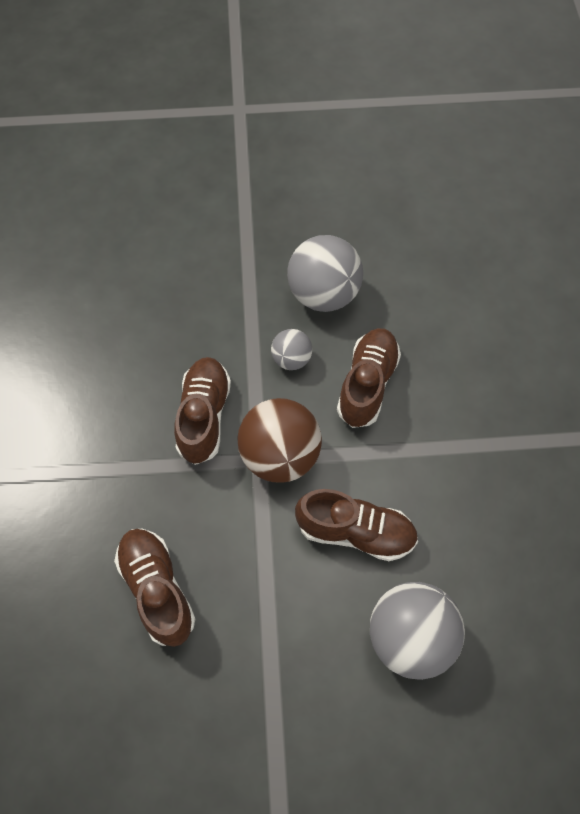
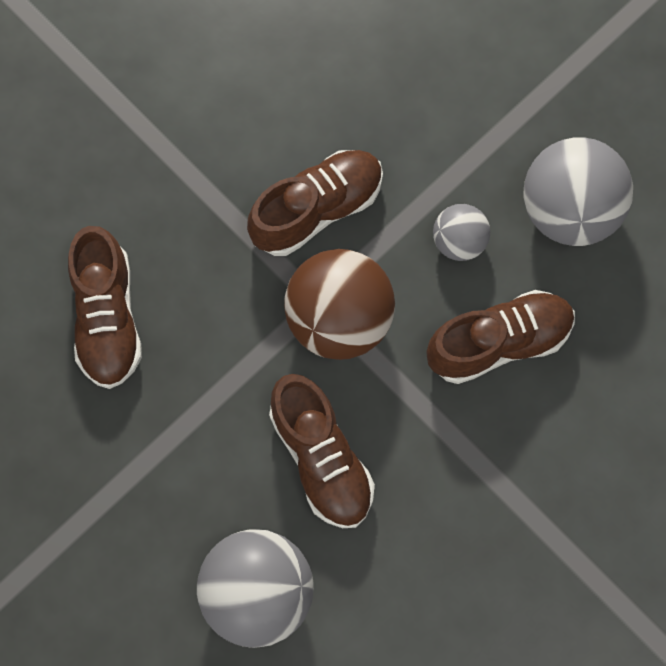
camera: 50 degrees right, 10 degrees up
brown shoe [114,529,195,647] -> brown shoe turned 150 degrees clockwise [68,226,142,389]

